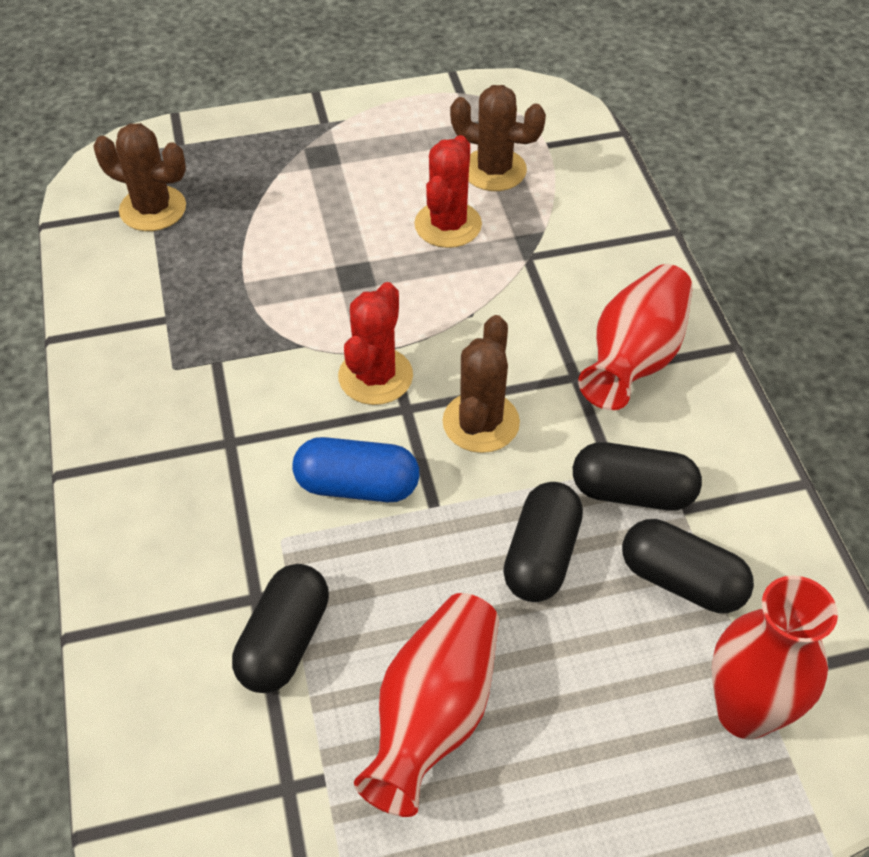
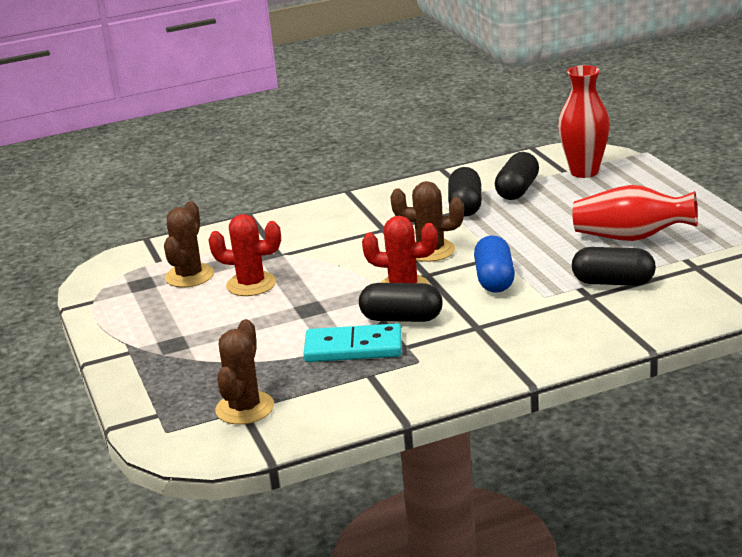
camera: 95 degrees left, 25 degrees down
black capsule [503,482,583,602] -> black capsule moved to [359,283,443,322]
red vase [578,264,693,410] -> none
none -> turquoise domino [303,323,402,362]

